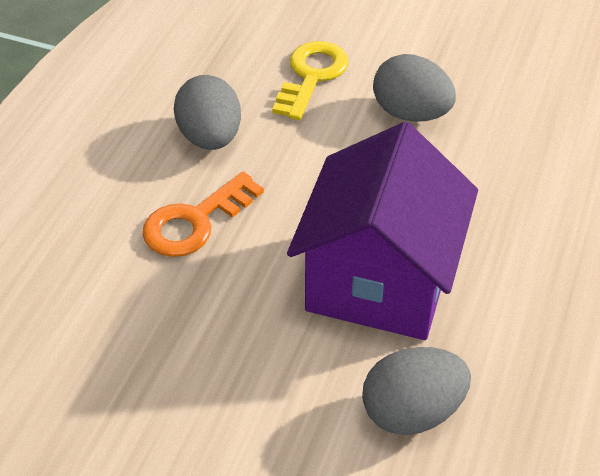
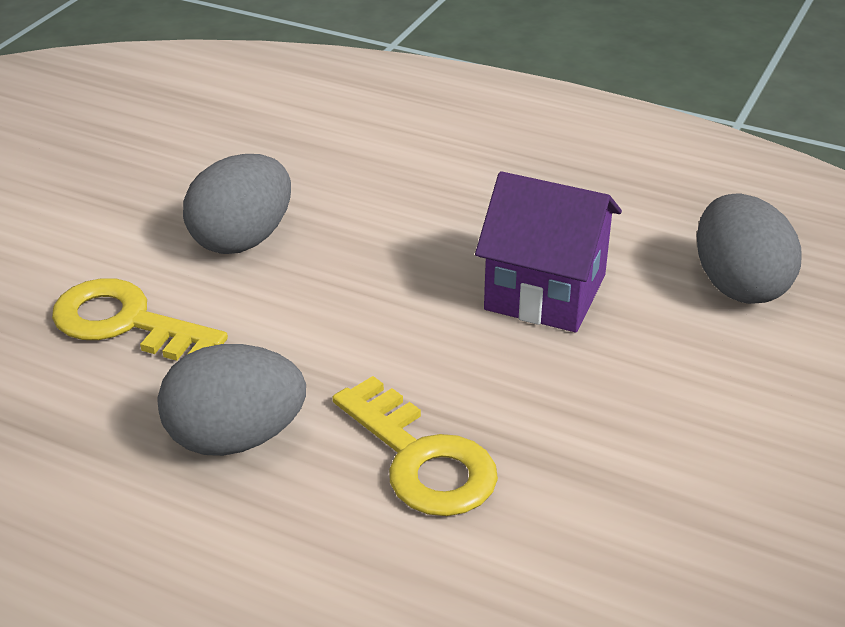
camera: 85 degrees left, 10 degrees down
orange key [142,172,264,257] -> yellow key [332,376,498,516]
purple house [287,122,478,340] -> purple house [475,171,622,332], size x0.64

